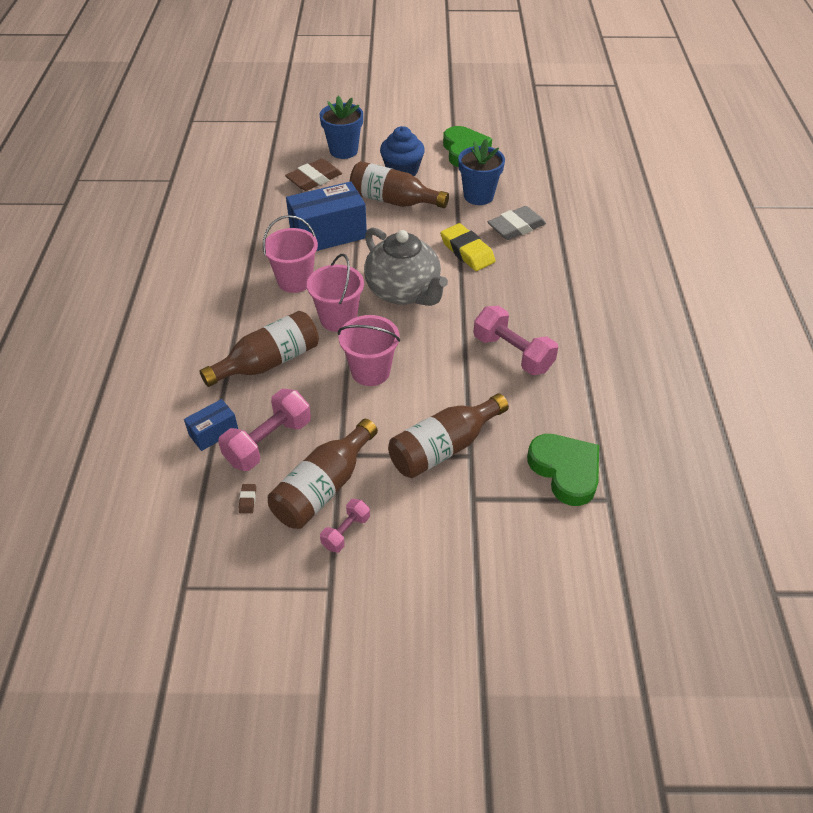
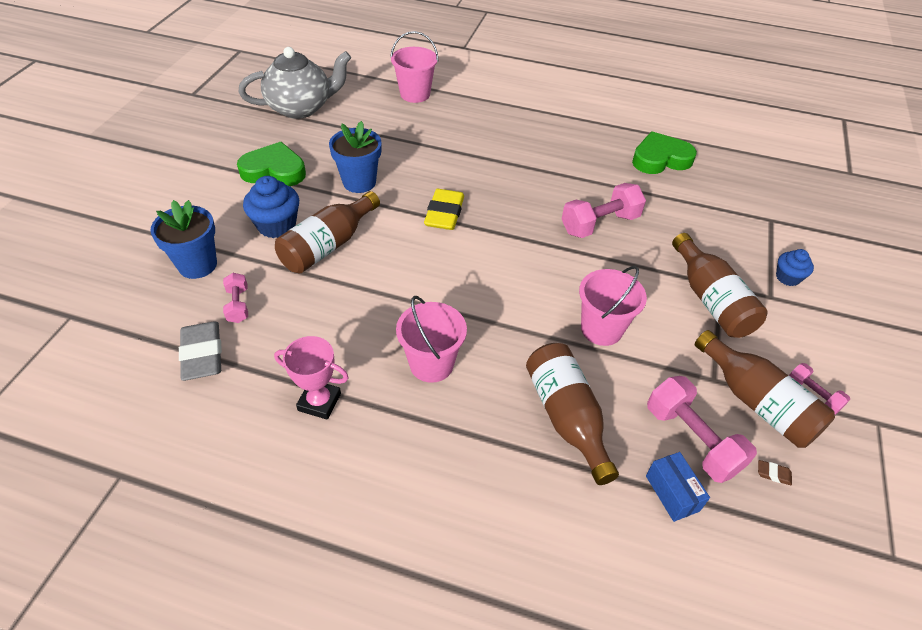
camera: 75 degrees left, 0 degrees up
brown eraser [285,159,342,191] -> pink dumbbell [223,273,248,323]
blue box [286,181,367,251] -> none
pink bucket [307,254,364,332] -> pink bucket moved to [390,31,438,103]
grey teapot [364,227,448,306] -> grey teapot moved to [238,47,351,119]
yellow eraser [440,223,495,271] -> yellow eraser turned 60 degrees counterclockwise [424,189,464,230]
grey eraser [488,206,546,240] -> grey eraser moved to [179,321,222,381]
green heart [527,434,599,506] -> green heart moved to [632,131,697,174]
none -> pink trophy [274,336,349,420]
none -> blue cupcake [776,249,814,286]

